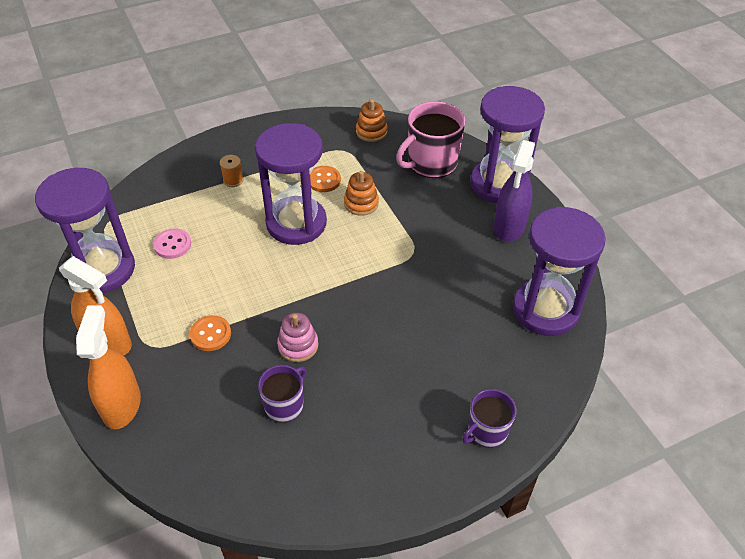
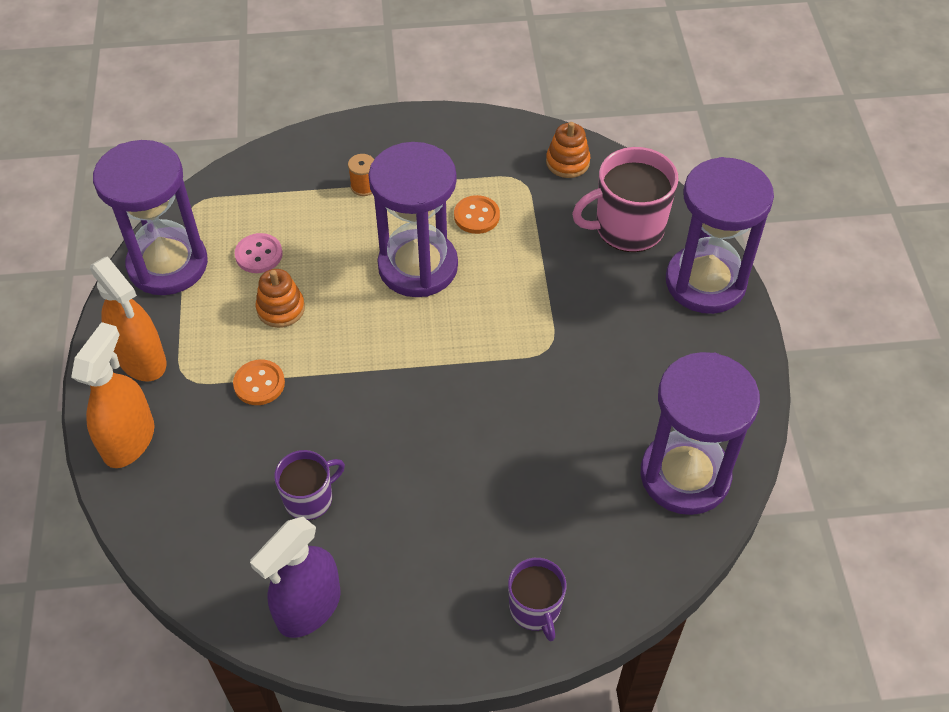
camera: 20 degrees right, 5 degrees up
pink stacking toy [277,313,318,362] -> none
orange stacking toy [344,171,379,216] -> orange stacking toy moved to [256,269,305,328]
purple mug [462,389,516,448] -> purple mug turned 90 degrees counterclockwise [508,558,567,641]
purple spray bottle [494,140,535,242] -> purple spray bottle moved to [250,517,341,638]

